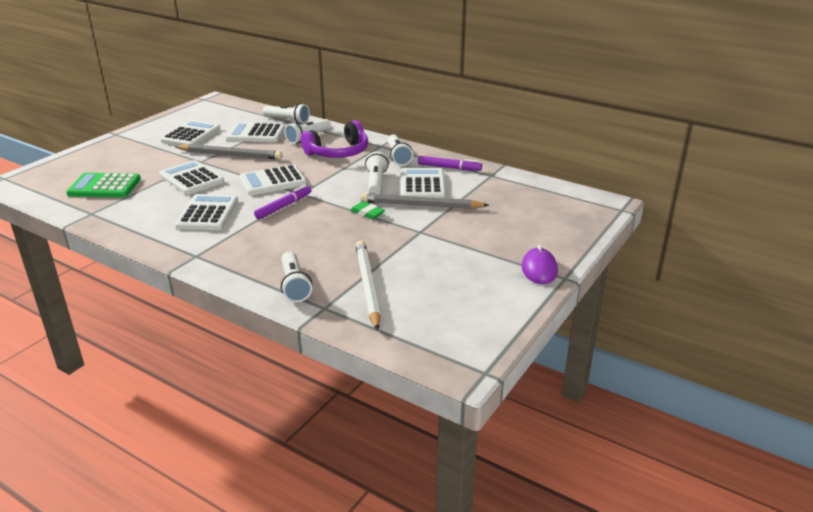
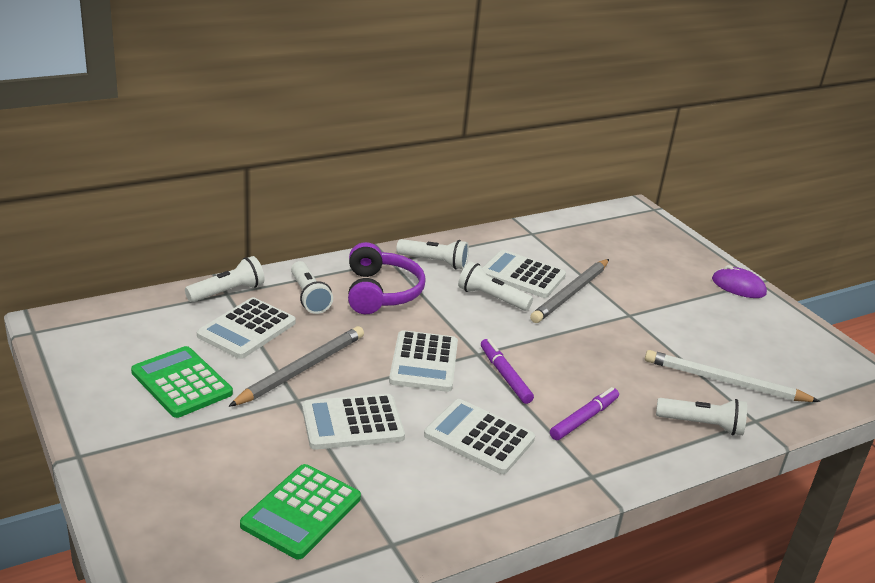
camera: 65 degrees left, 0 degrees up
white calculator [160,120,220,146] -> green calculator [131,346,233,418]
green eraser [350,201,385,219] -> none
purple marker [418,156,482,171] -> purple marker moved to [550,387,619,440]

